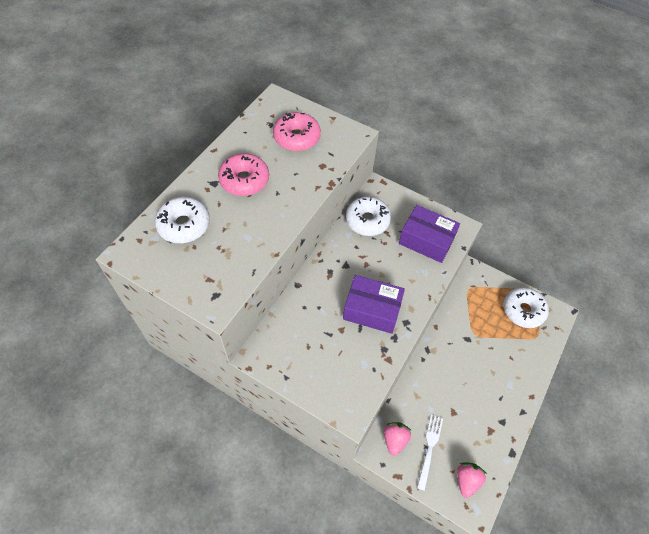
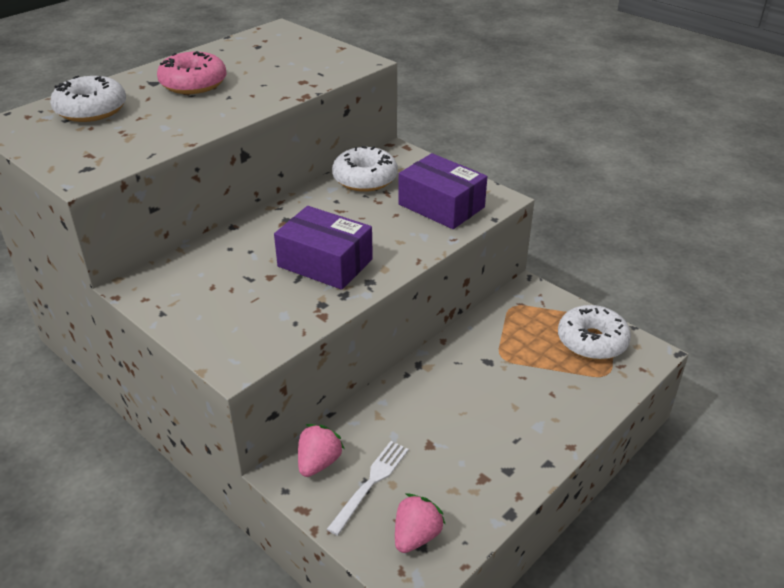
camera: 15 degrees right, 20 degrees down
pink donut [273,112,321,151] -> none

